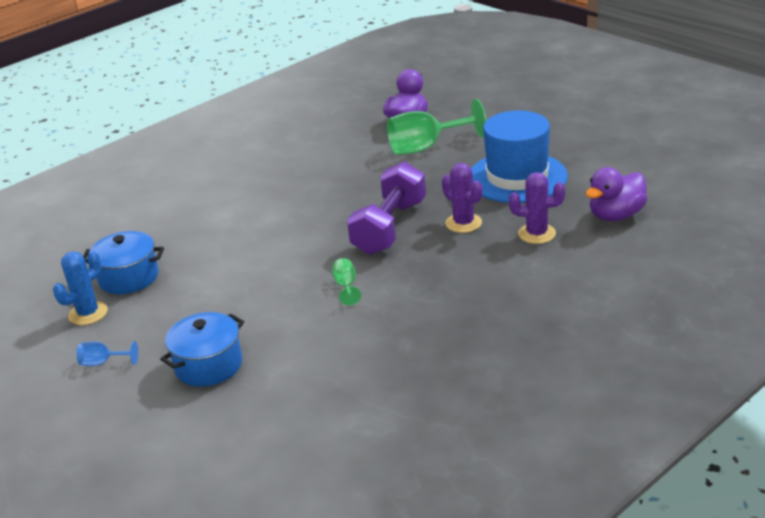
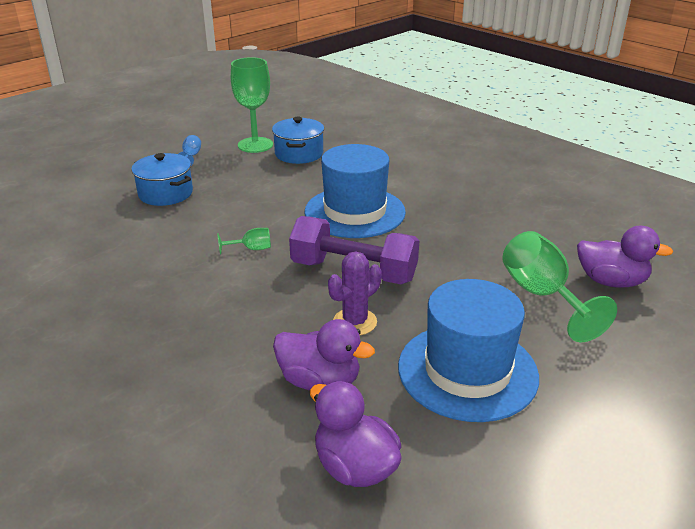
camera: 85 degrees right, 0 degrees up
blue cactus [53,251,108,325] -> green goblet [231,57,273,153]
purple cactus [509,172,565,244] -> purple duck [273,319,375,391]
none -> blue hat [305,144,406,238]

